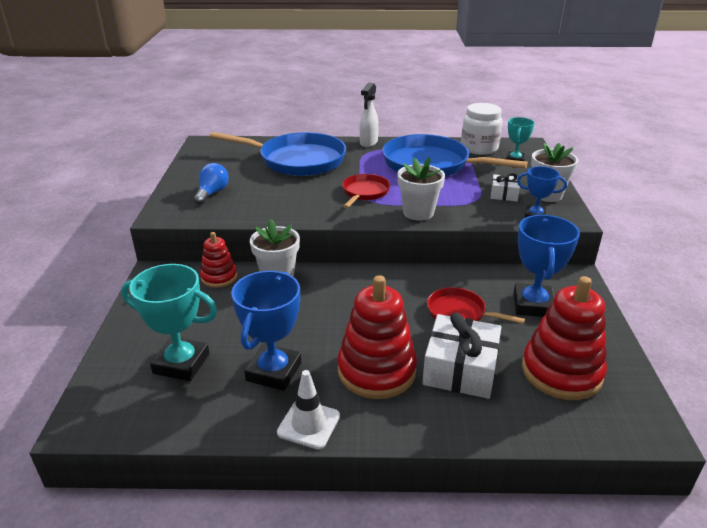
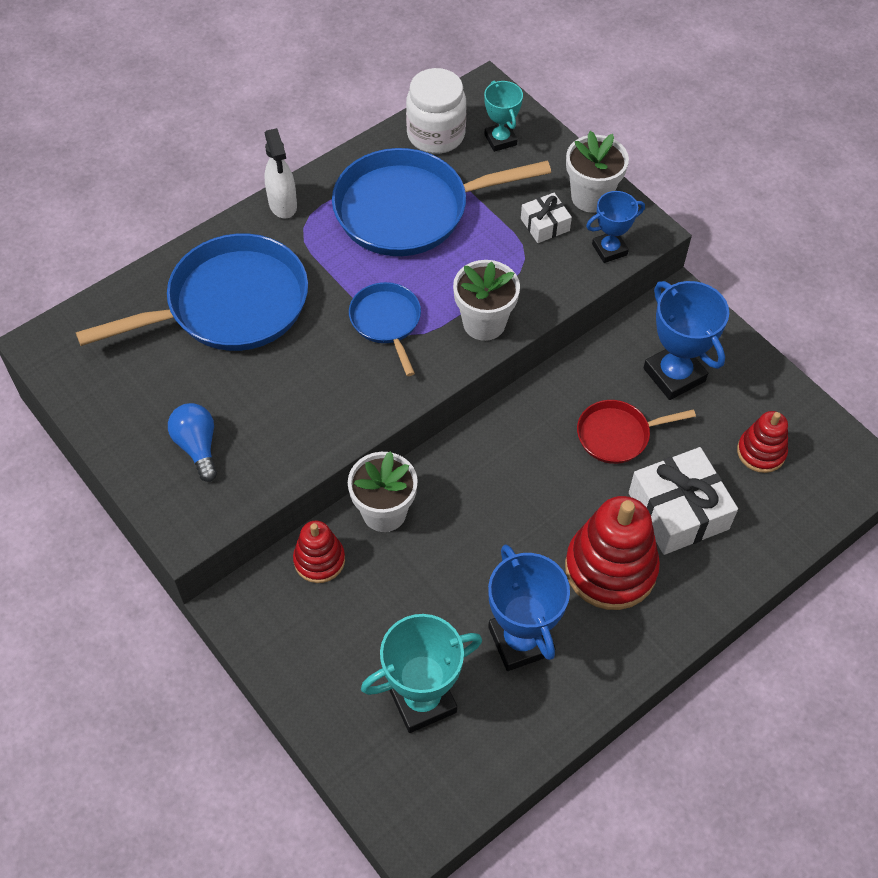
camera: 40 degrees left, 25 degrees up
white traffic cone [277,370,340,449] -> none
red pan [342,174,390,208] -> blue pan [349,282,421,376]
red stacking toy [522,276,607,400] -> red stacking toy [737,411,788,473], size x0.56

